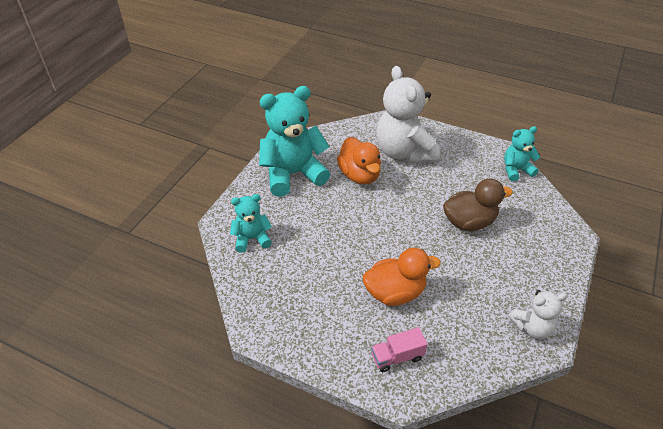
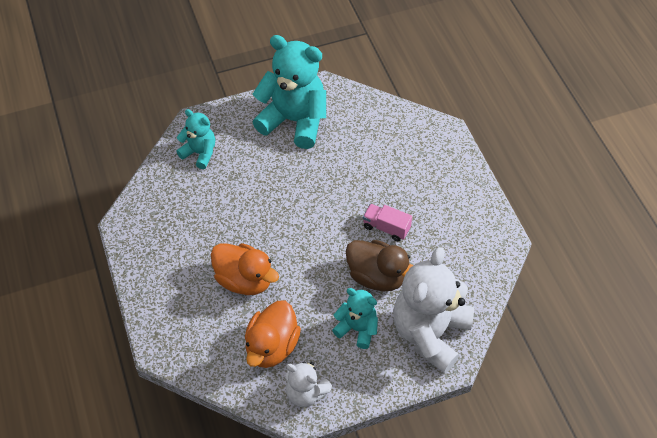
camera: 45 degrees right, 10 degrees up
orange duck [337,137,381,184] -> orange duck moved to [245,301,301,368]
pink truck [371,327,428,372] -> pink truck moved to [363,204,412,241]
white teddy bear [376,66,440,163] -> white teddy bear moved to [393,247,474,373]
turquoise teddy bear [504,126,540,181] -> turquoise teddy bear moved to [332,288,378,349]

